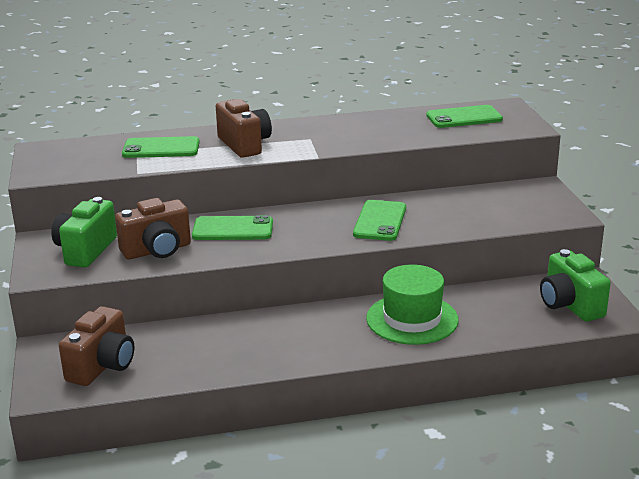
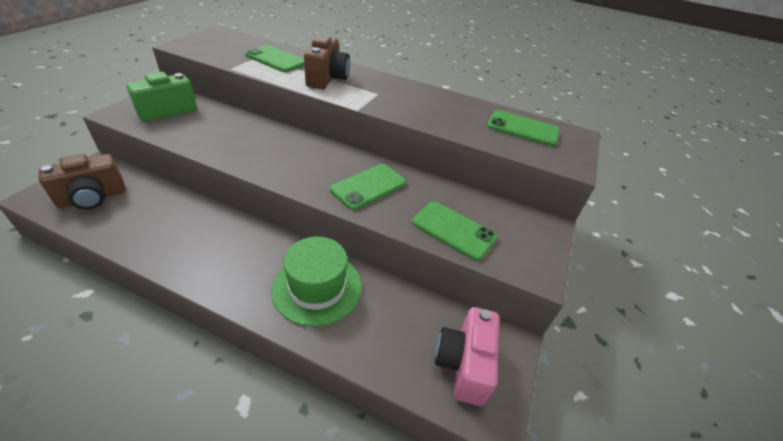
camera: 30 degrees right, 15 degrees up
brown camera [115,198,191,259] -> none
green phone [192,215,273,240] -> green phone moved to [412,201,497,261]
green camera [540,249,611,322] -> pink camera [435,307,499,406]

